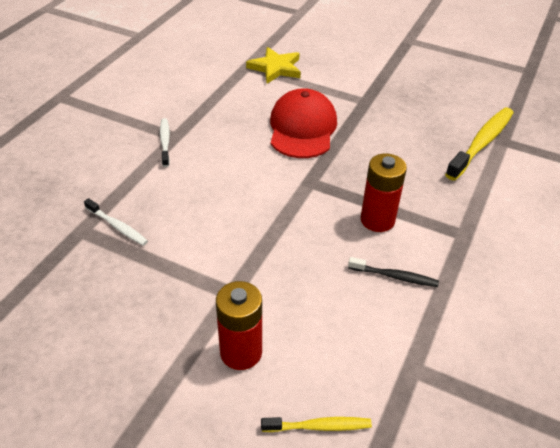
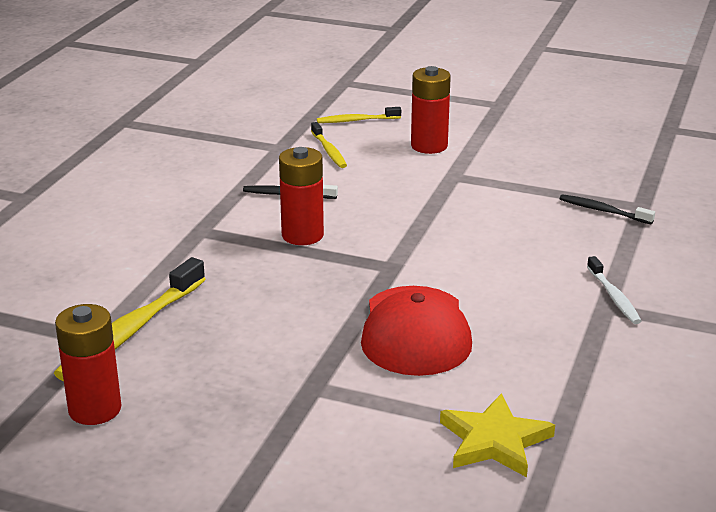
camera: 175 degrees right, 15 degrees down
white toothbrush [84,198,148,246] -> black toothbrush [560,194,655,224]
none -> red battery [55,304,121,425]
none -> yellow toothbrush [311,122,347,168]

